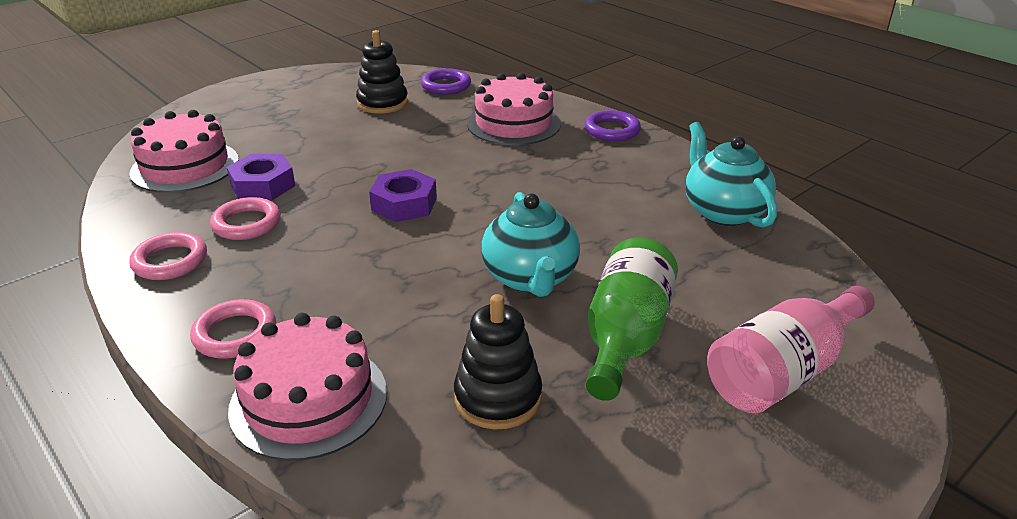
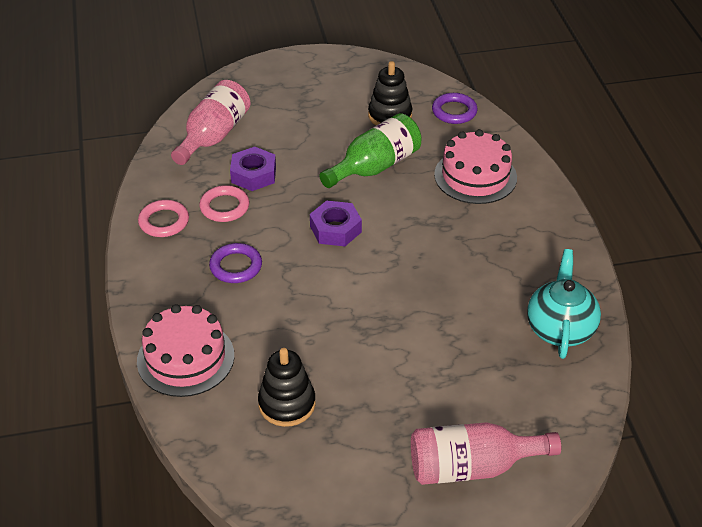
camera: 30 degrees right, 10 degrees up
pink cake [130,110,239,193] -> pink bottle [171,80,251,165]
pink ring [190,299,276,359] -> none
turquoise teapot [481,192,580,297] -> none
purple ring [585,110,641,141] -> purple ring moved to [209,243,262,283]
green bottle [586,238,678,401] -> green bottle moved to [319,113,421,188]

